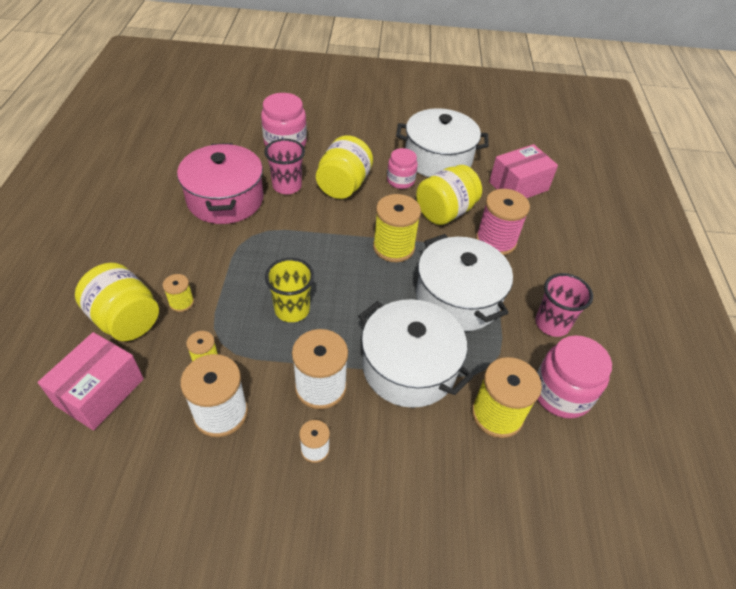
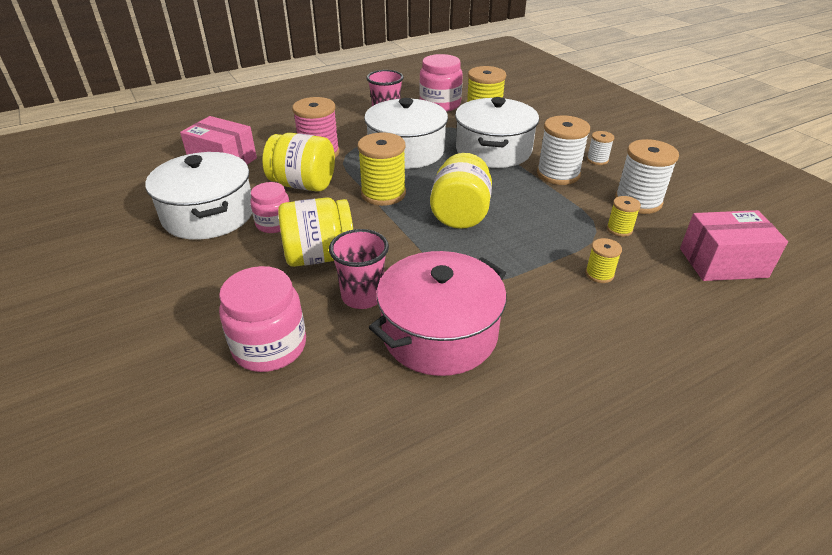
camera: 120 degrees left, 10 degrees down
yellow jar [75,263,159,341] -> yellow jar moved to [430,153,492,229]
yellow cup [265,258,314,322] -> none

